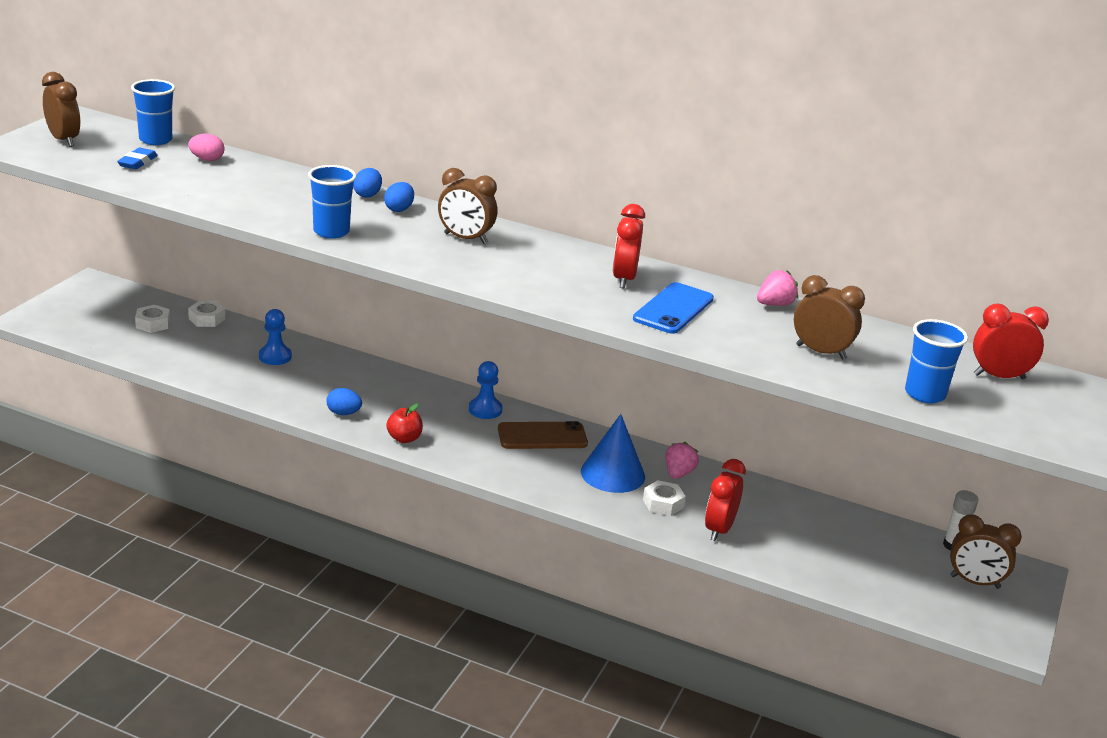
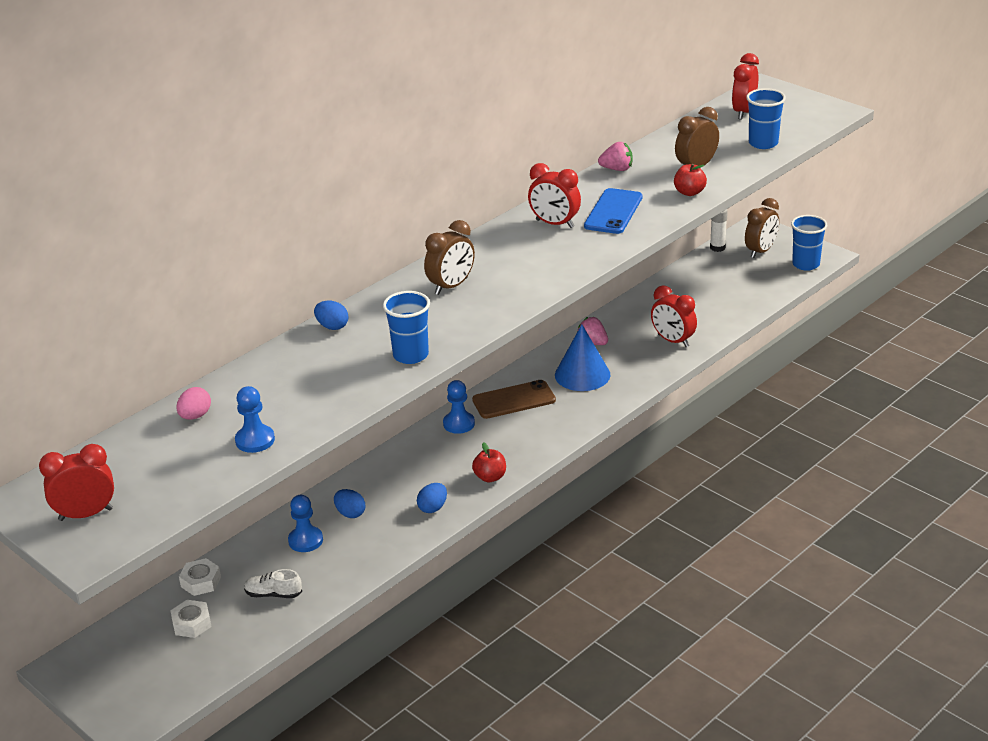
camera: 65 degrees left, 5 degrees up
brown clock [42,72,80,147] -> red clock [39,444,114,521]
blue eraser [117,148,158,169] -> none
blue cup [131,79,175,145] -> blue cup moved to [791,215,827,271]
blue egg [384,182,414,212] -> blue egg moved to [334,489,365,518]
brown phone [498,421,588,449] -> brown phone turned 60 degrees clockwise [472,380,556,419]
blue phone [633,282,714,334] -> blue phone turned 60 degrees clockwise [584,188,643,234]
white nut [643,480,686,516] -> none
pink strawberry [757,270,798,306] -> pink strawberry turned 105 degrees clockwise [598,142,633,171]
none -> blue pawn [235,386,275,453]
none -> white shoe [244,569,302,598]
none -> red apple [674,164,707,196]

